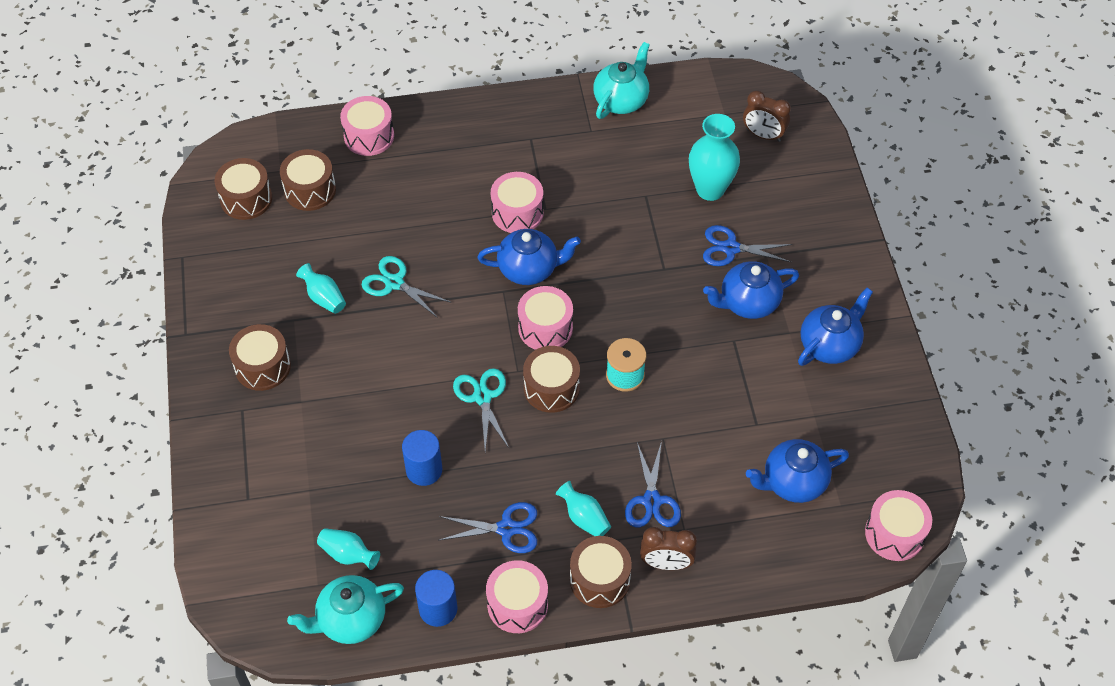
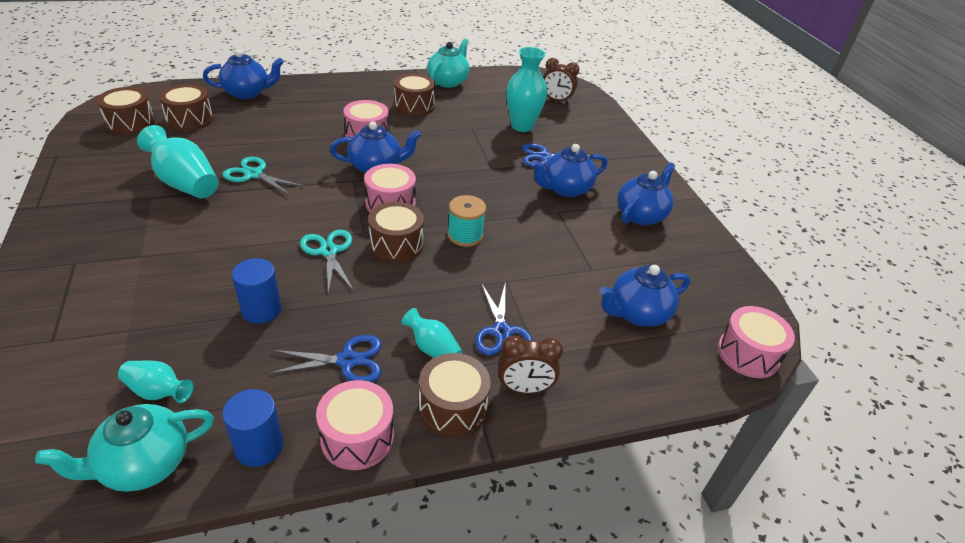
camera: 10 degrees left, 15 degrees down
brown drum [229,324,291,391] -> brown drum moved to [394,73,435,116]
turquoise vase [296,263,346,314] -> turquoise vase [137,125,218,198], size x1.79
pink drum [340,96,394,156] -> blue teapot [203,50,284,99]

